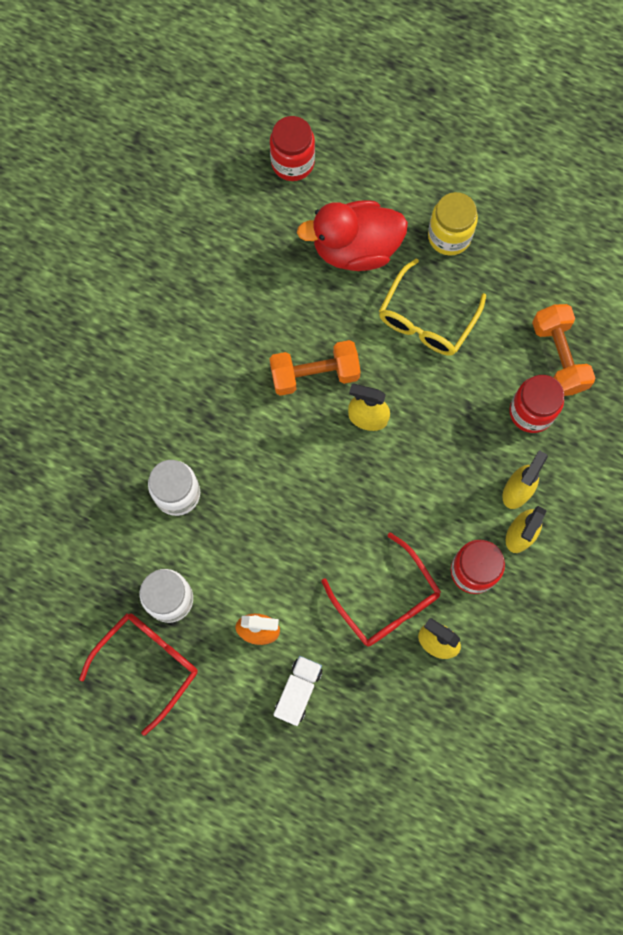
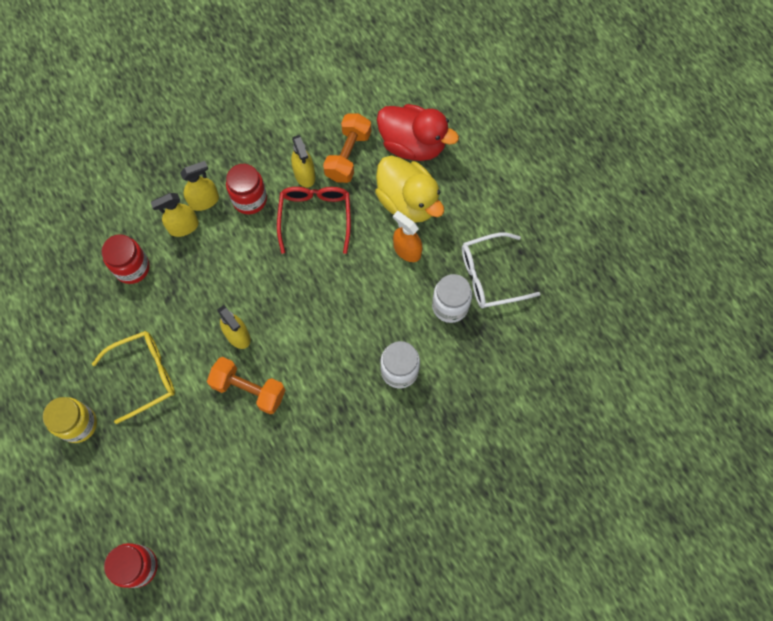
camera: 145 degrees left, 5 degrees down
red glasses [79,613,198,736] -> white glasses [462,233,540,309]
white truck [273,656,323,726] -> yellow duck [375,156,444,223]
red duck [297,200,408,271] -> red duck moved to [377,104,459,161]
orange dumbbell [532,304,596,396] -> orange dumbbell moved to [323,114,371,183]

